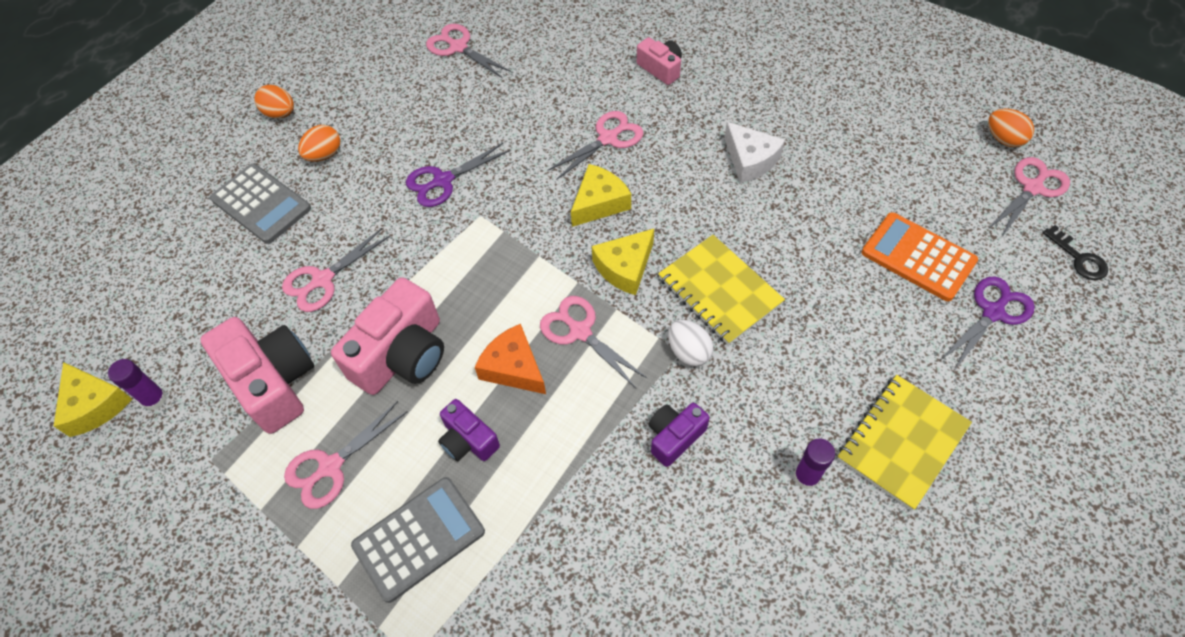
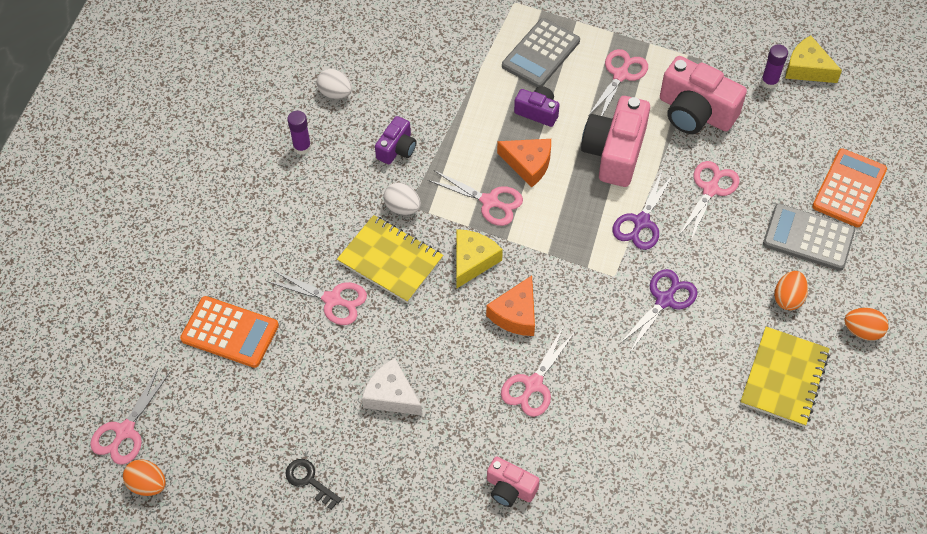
camera: 160 degrees right, 0 degrees up
pink scissors [426,24,512,78] -> pink scissors moved to [267,270,367,325]
yellow cheese [571,164,631,227] -> orange cheese [486,275,535,336]
yellow notebook [837,375,972,511] -> yellow notebook moved to [740,327,830,427]
purple scissors [942,277,1035,371] -> purple scissors moved to [612,171,674,250]
black key [1043,225,1108,280] -> black key moved to [285,459,342,510]
none -> white egg [317,69,352,99]
none -> orange calculator [812,148,887,227]

